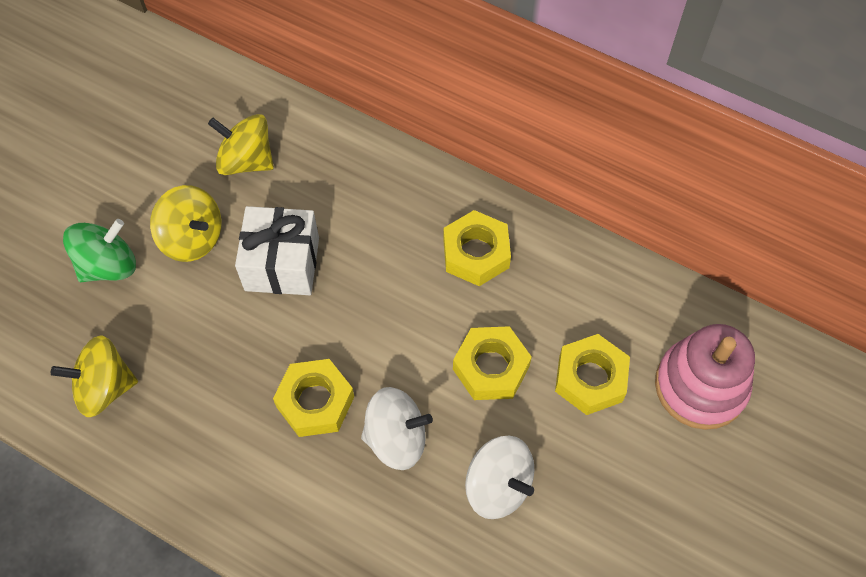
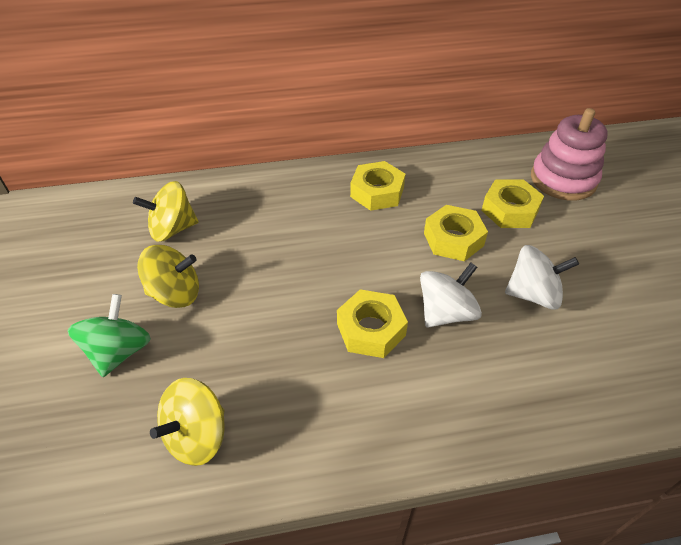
camera: 40 degrees left, 15 degrees down
white gift [235,206,319,295] -> none

